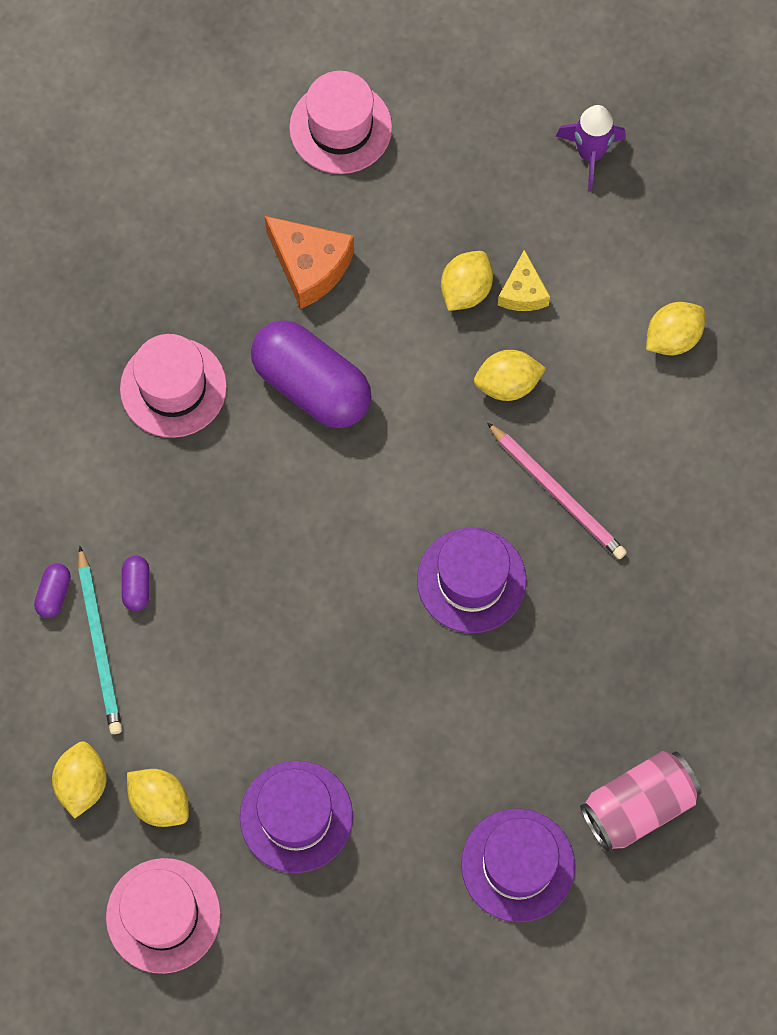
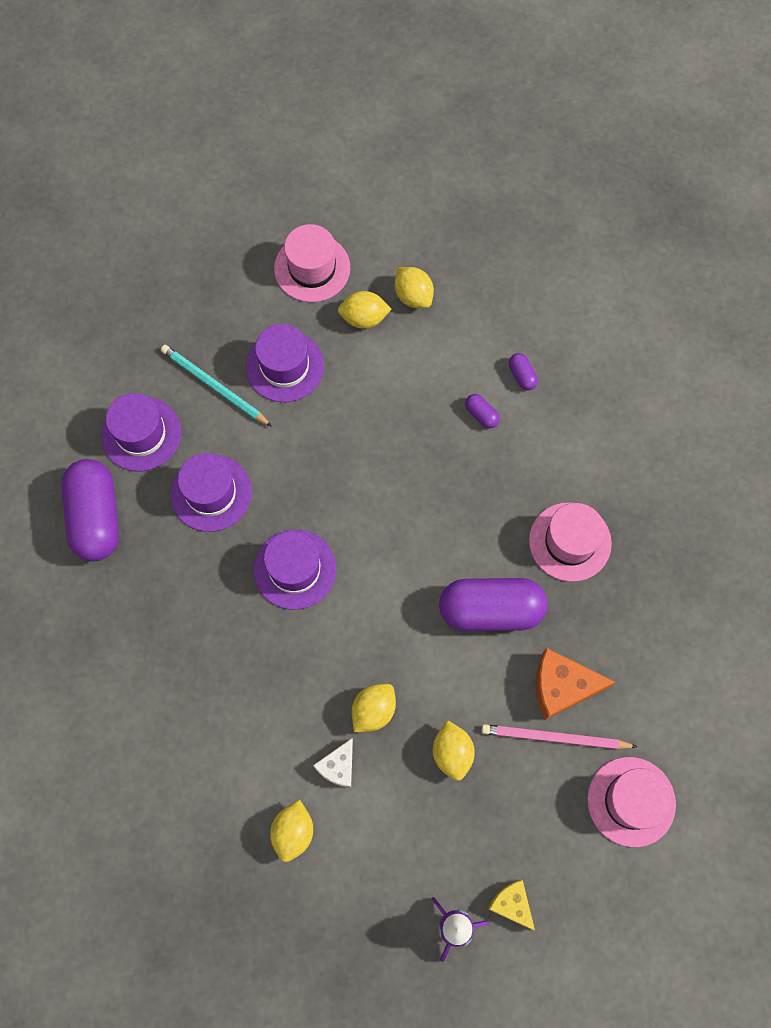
camera: 140 degrees right, 0 degrees up
turquoise pencil [78,546,122,734] -> turquoise pencil moved to [161,345,272,426]
pink pencil [487,422,627,559] -> pink pencil moved to [482,724,637,749]
yellow cheese [498,250,550,311] -> yellow cheese moved to [488,880,535,931]
pink can [580,751,701,851] -> purple capsule [61,459,119,561]
none -> purple hat [170,453,252,532]
none -> white cheese [313,738,353,788]

